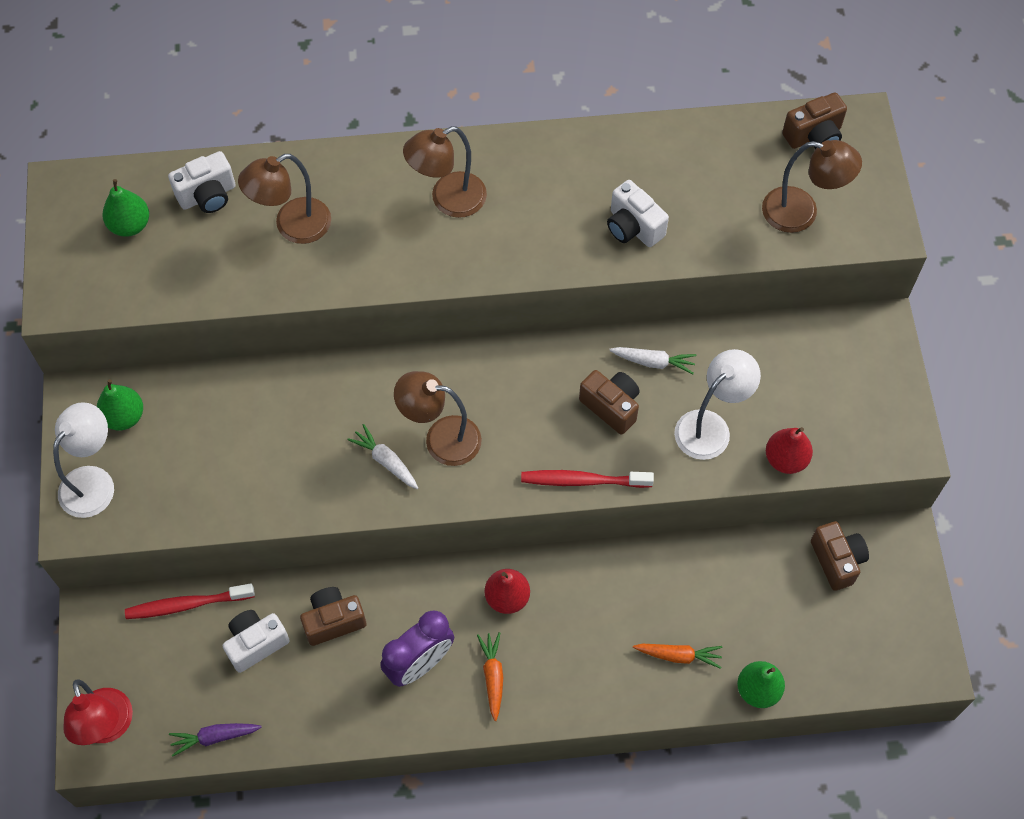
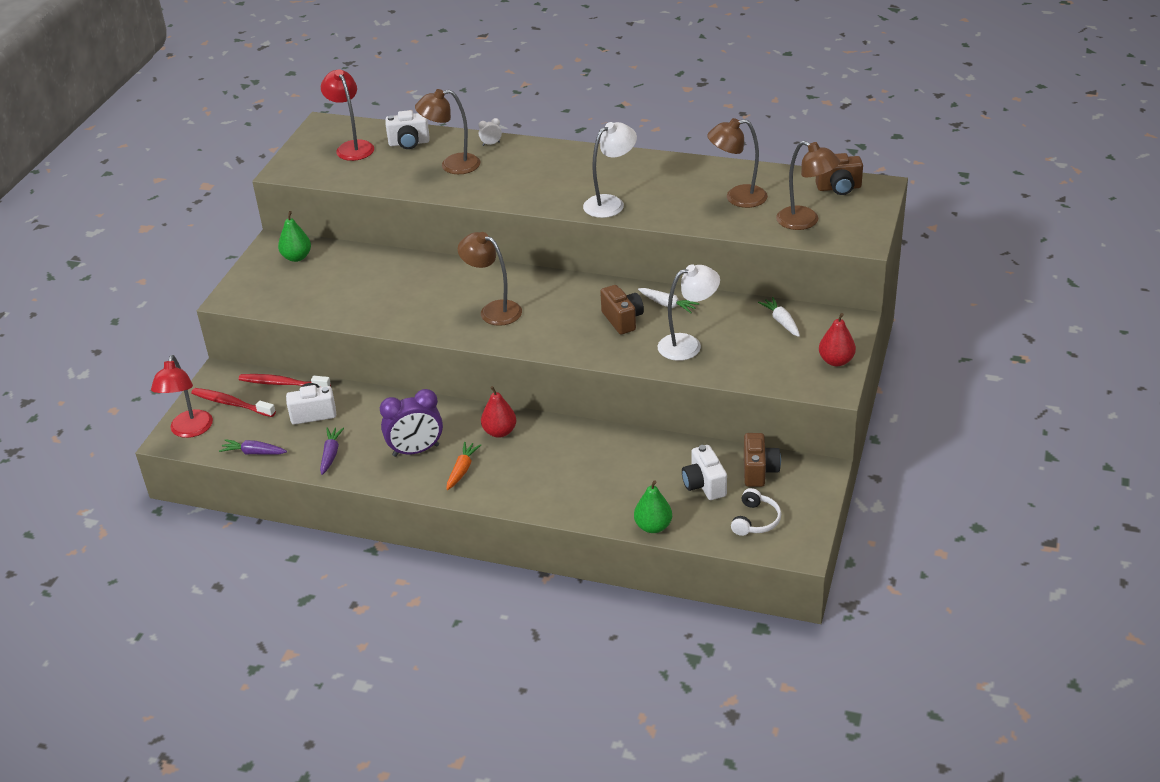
camera: 25 degrees right, 25 degrees down
white lamp [53,402,114,518] -> white lamp moved to [583,122,637,218]
green pear [102,179,149,237] -> red lamp [321,69,374,161]
brown camera [300,587,366,646] -> none
white carrot [347,424,418,489] -> white carrot moved to [758,297,800,337]
brown lamp [403,126,487,218] -> brown lamp moved to [707,118,768,208]
red toothbrush [521,470,654,488] -> red toothbrush moved to [191,388,276,417]
white camera [607,180,669,247] -> white camera moved to [682,445,727,500]
orange carrot [633,644,723,669] -> none
red pear [766,427,813,474] -> red pear moved to [819,313,856,366]
none -> purple carrot [320,428,344,475]
none -> white clock [478,118,502,146]
none -> white headphones [731,488,781,536]

